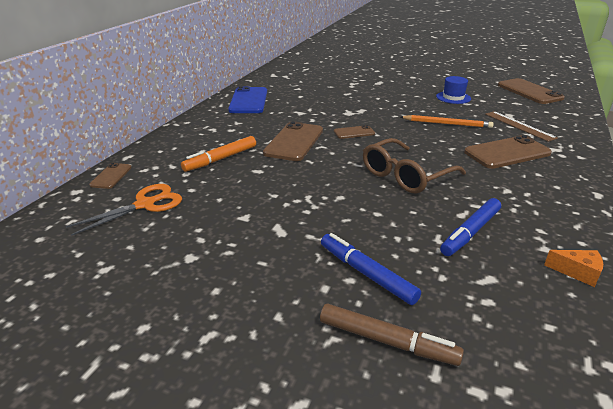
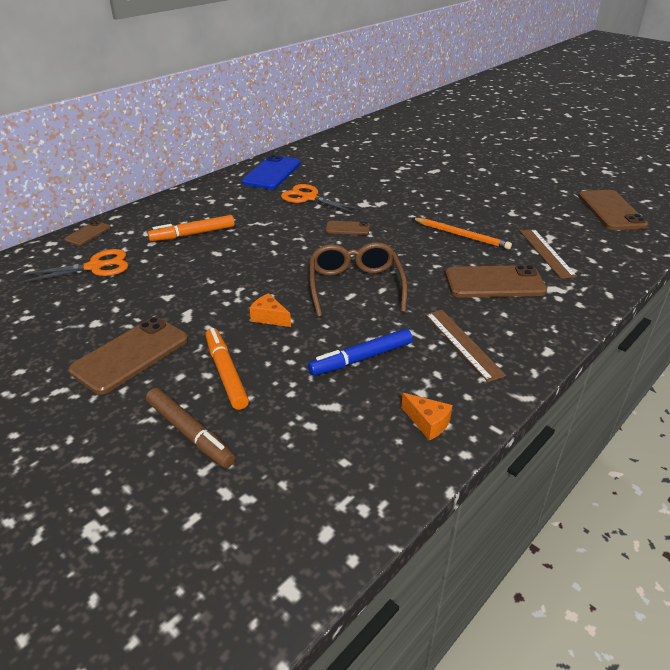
camera: 20 degrees right, 5 degrees up
brown phone [263,121,323,161] -> brown phone moved to [68,317,188,395]
blue marker [321,233,421,305] -> orange marker [205,328,249,410]
brown glasses [363,138,466,193] -> brown glasses turned 105 degrees clockwise [309,242,408,317]
blue hat [436,76,471,104] -> none
none -> orange cheese [250,293,291,327]
none -> orange scissors [281,184,361,214]
none -> brown ruler [425,310,506,382]

